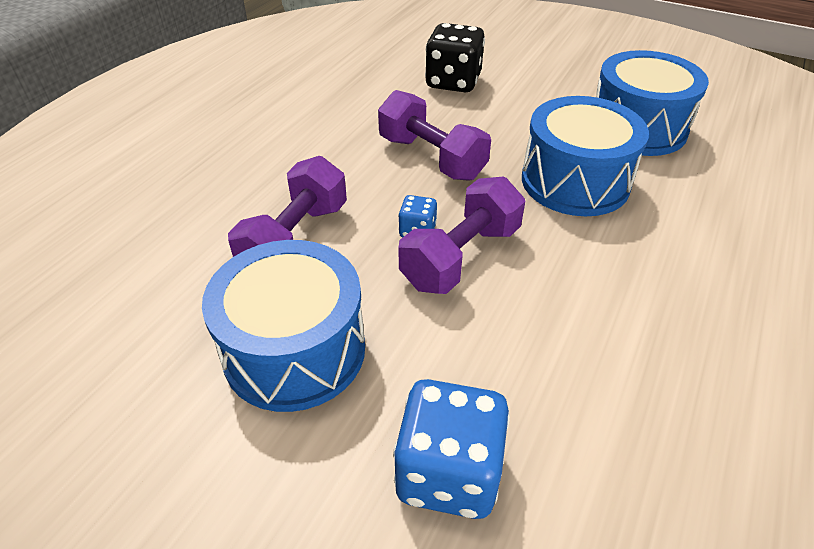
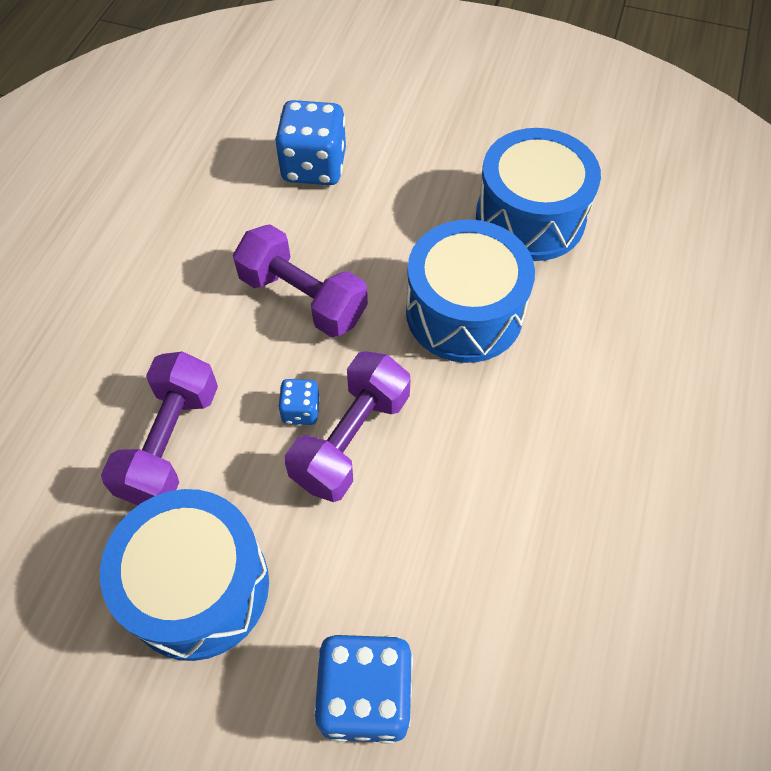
camera: 10 degrees left, 15 degrees up
black dice [425,23,485,92] -> blue dice [275,100,346,185]

